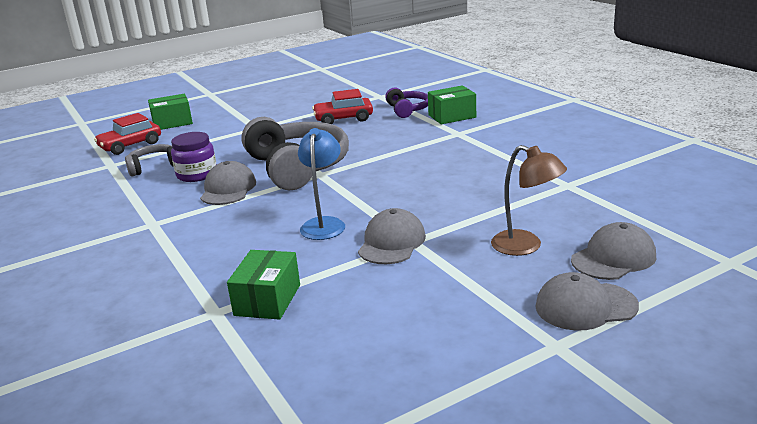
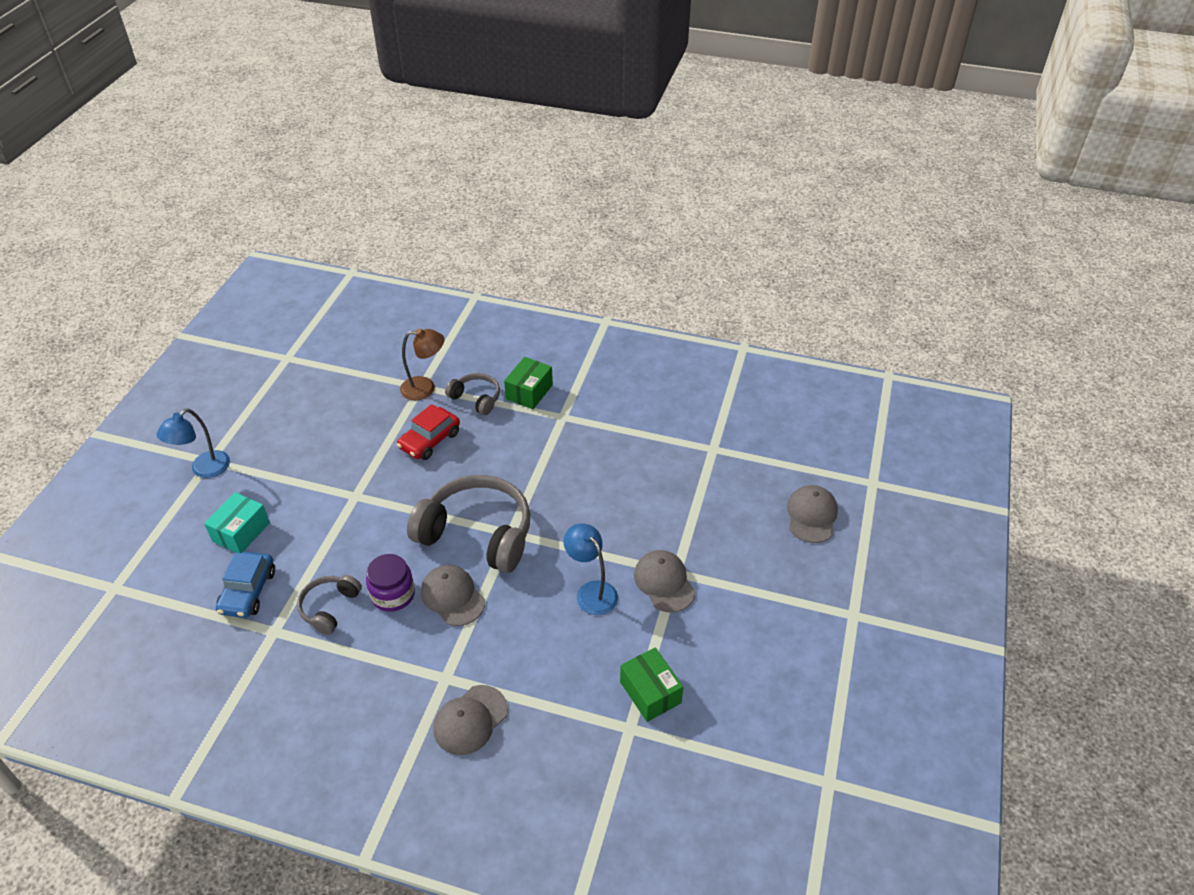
camera: 45 degrees left, 20 degrees up
red car [94,113,161,155] -> blue car [216,552,275,618]
green box [148,94,193,130] -> turquoise box [204,492,270,553]
purple headphones [385,88,428,118] -> grey headphones [445,373,500,415]
brown lamp [491,145,567,256] -> brown lamp moved to [400,328,444,400]
grey cap [535,272,639,331] -> grey cap moved to [433,685,508,755]
none -> blue lamp [157,409,230,478]

